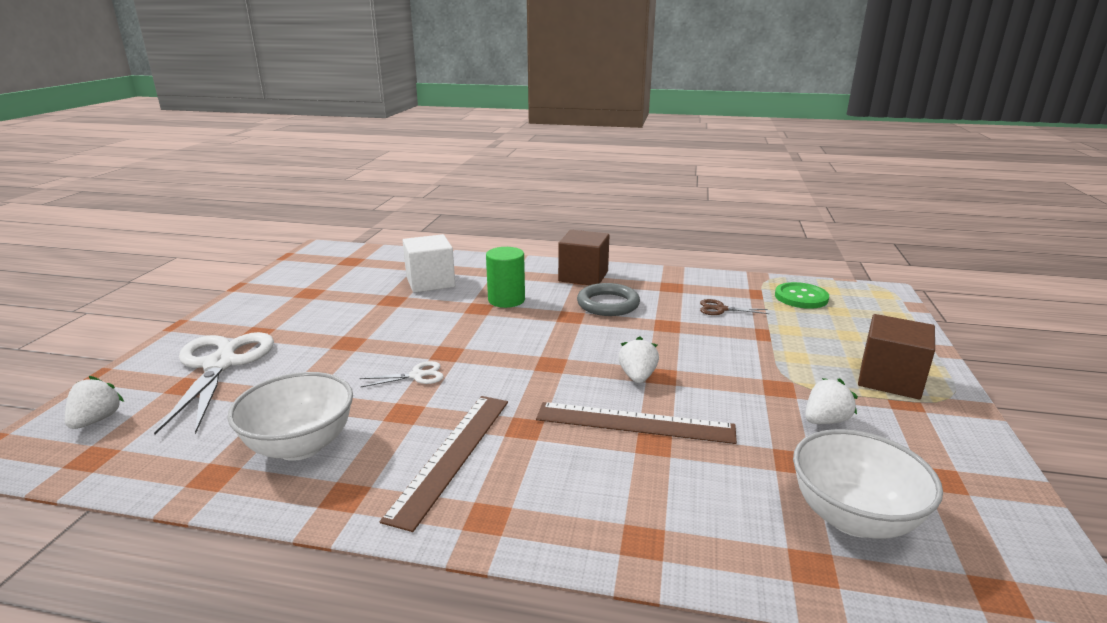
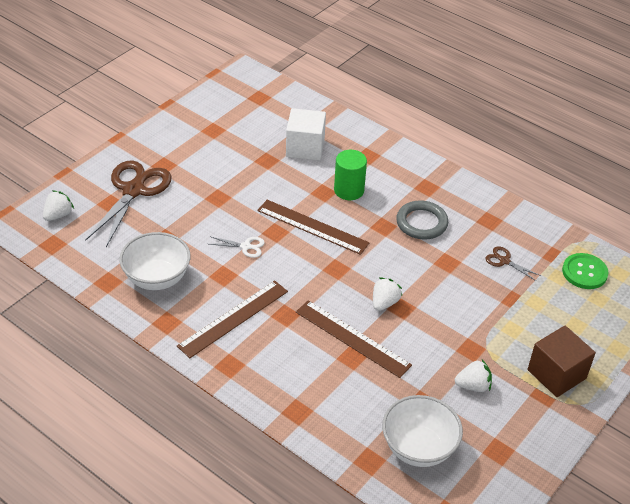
camera: 25 degrees right, 20 degrees up
white scissors [154,332,274,434] -> brown scissors [85,161,172,247]
brown cube [558,230,610,285] -> none
none -> brown ruler [257,200,370,255]

